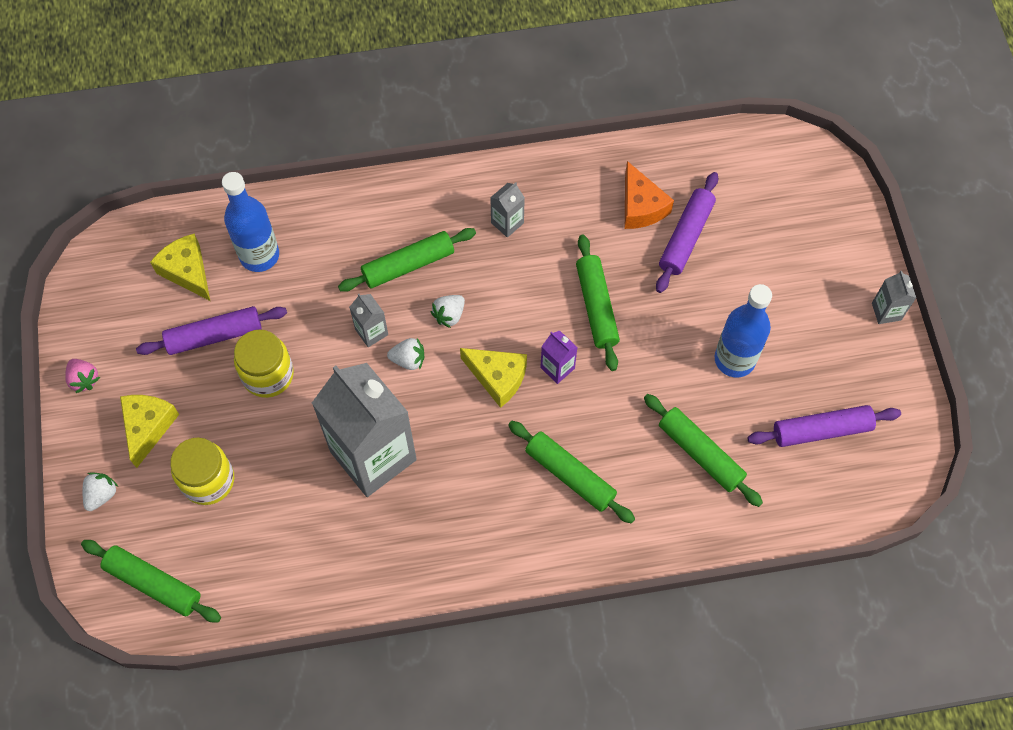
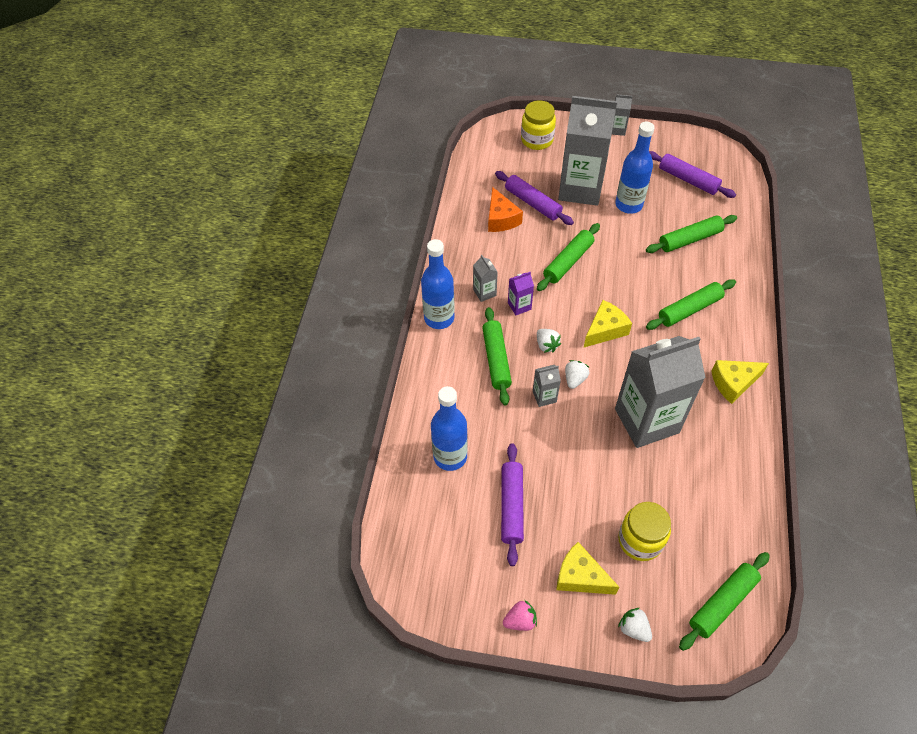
camera: 70 degrees left, 10 degrees down
yellow cheese [150,234,210,301] -> yellow cheese moved to [711,360,769,404]
yellow jar [234,330,294,398] -> yellow jar moved to [521,100,556,150]
purple carton [540,331,578,384] -> purple carton moved to [508,272,534,315]
green rolling pin [576,235,620,371] -> green rolling pin turned 60 degrees counterclockwise [537,223,600,291]
orange cheese [625,161,674,229] -> orange cheese turned 75 degrees clockwise [488,187,523,232]
purple rolling pin [748,405,901,447] -> purple rolling pin turned 60 degrees counterclockwise [649,151,736,198]
none -> blue bottle [421,239,455,329]
none -> grey carton [558,96,617,206]

